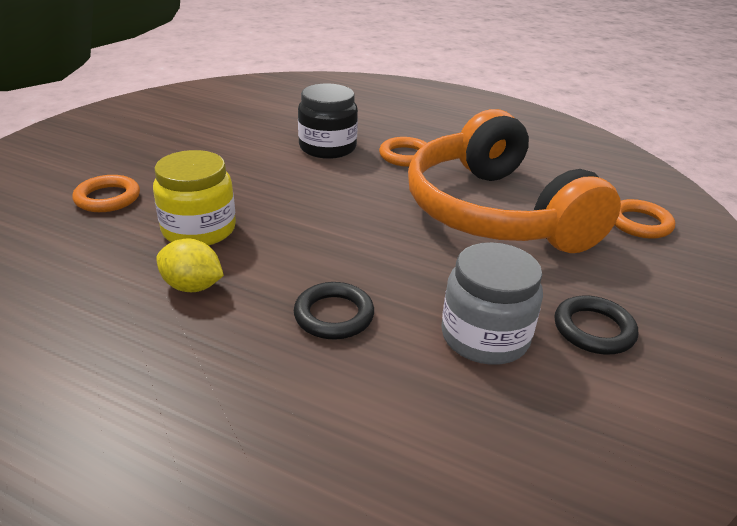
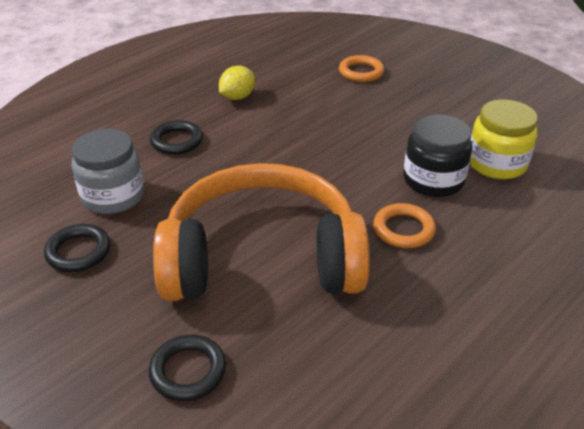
camera: 110 degrees right, 5 degrees up
yellow jar [153,150,236,246] -> yellow jar moved to [470,100,538,179]
orange ring [615,199,675,239] -> black ring [149,335,226,401]

